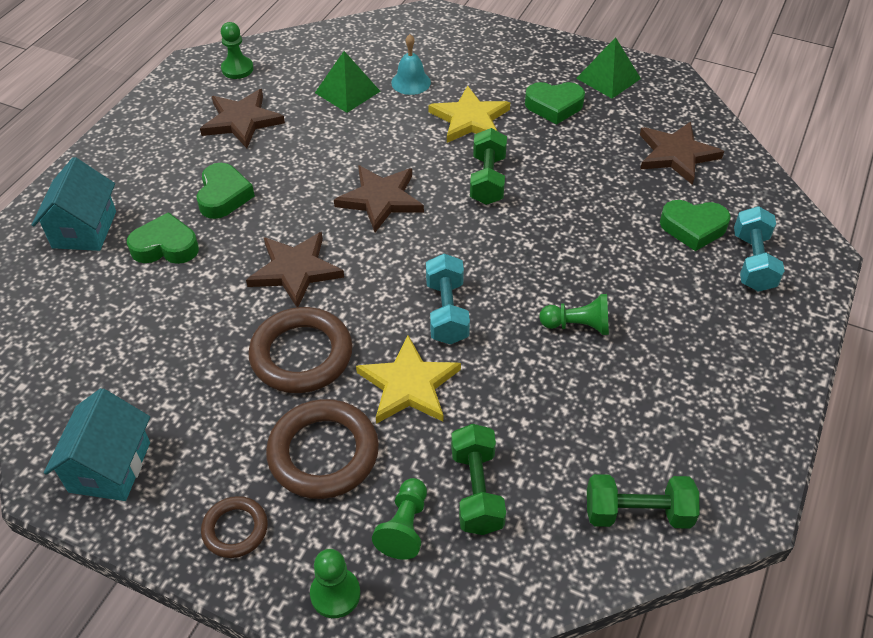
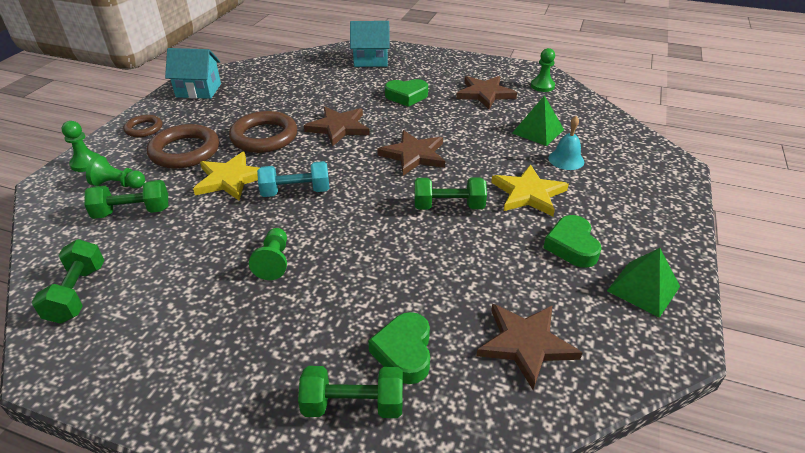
camera: 85 degrees right, 10 degrees down
green heart [127,212,199,264] -> none
turquoise dumbbell [734,206,784,292] -> green dumbbell [298,366,403,418]

